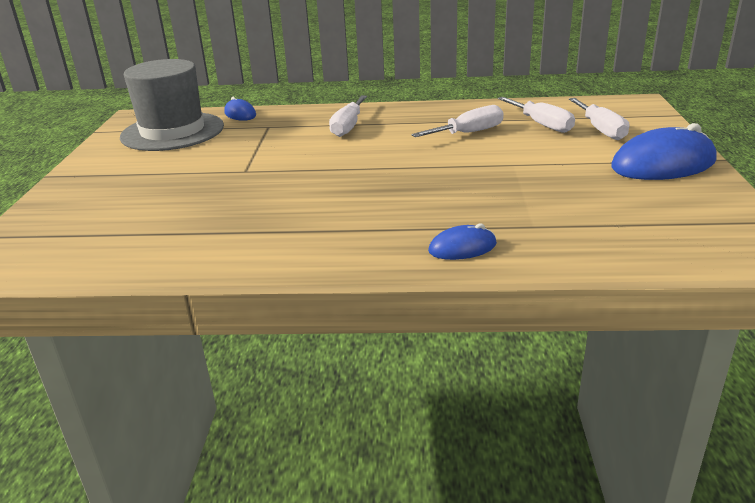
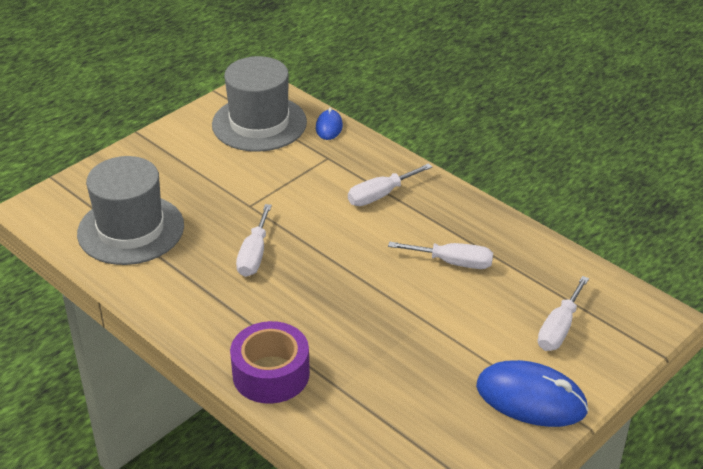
camera: 40 degrees right, 10 degrees up
blue mouse [428,223,497,260] -> purple tape [230,321,310,404]
white screwdriver [498,97,575,133] -> white screwdriver moved to [236,204,272,277]
none -> grey hat [77,156,184,265]

